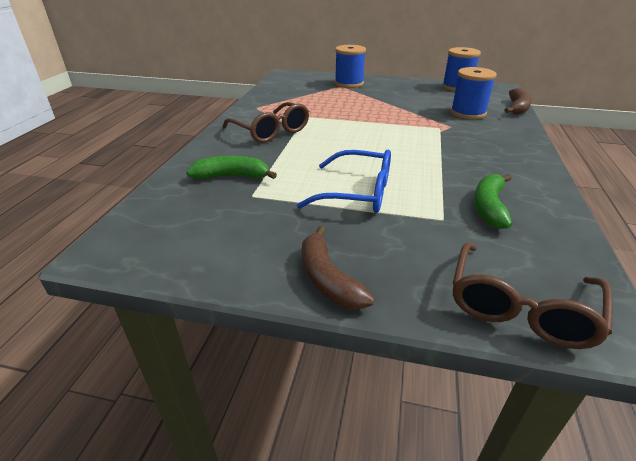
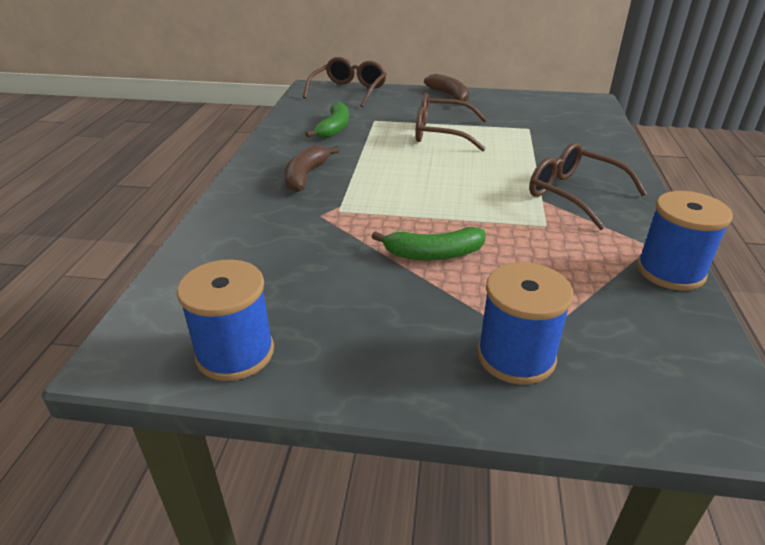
camera: 175 degrees right, 0 degrees up
green banana [186,156,277,179] -> green banana moved to [372,227,485,260]
blue glasses [297,150,391,213] -> brown glasses [415,93,487,151]
blue spool [450,67,497,119] -> blue spool moved to [637,191,733,290]
brown banana [505,88,532,115] -> brown banana moved to [285,145,339,192]

